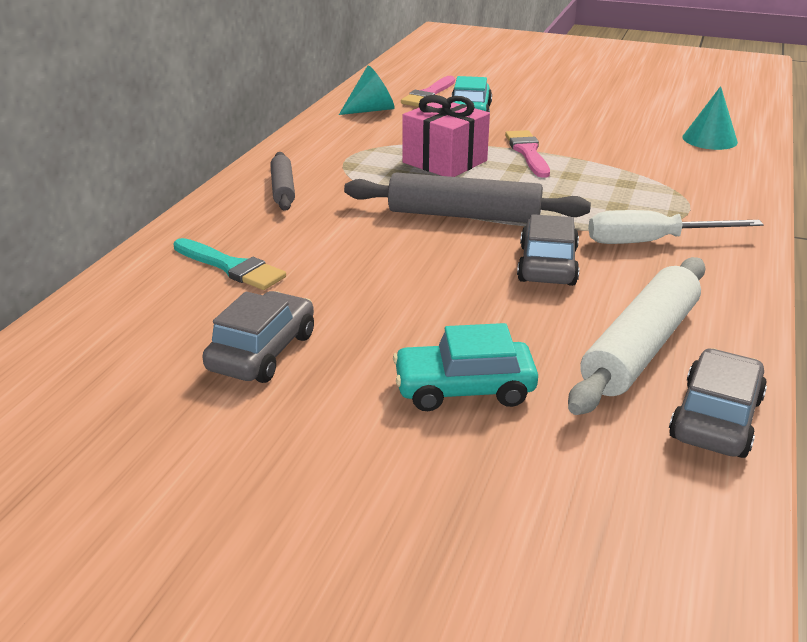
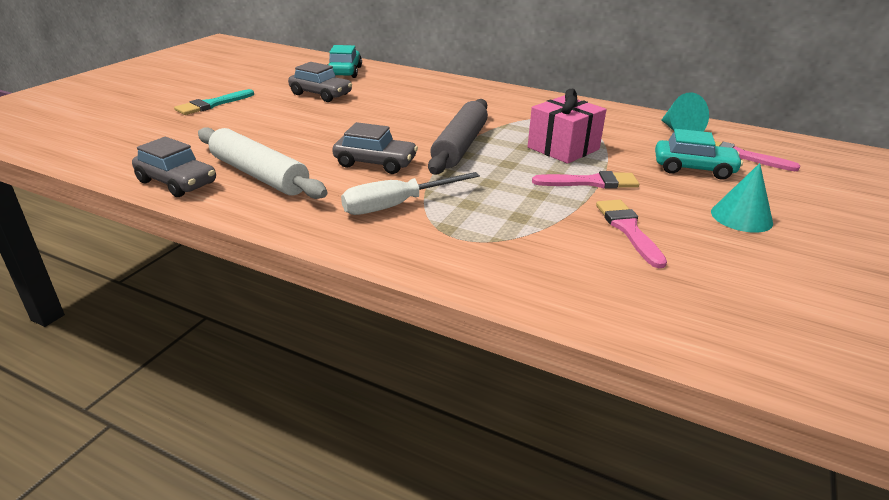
camera: 95 degrees right, 0 degrees up
turquoise brush [173,238,286,290] -> turquoise brush moved to [174,89,254,115]
grey rolling pin [270,152,295,211] -> none
turquoise car [393,323,538,411] -> turquoise car moved to [327,45,362,78]
white screwdriver [588,210,764,244] -> white screwdriver turned 120 degrees counterclockwise [341,172,480,215]
turquoise cone [682,86,738,150] -> turquoise cone moved to [711,163,773,233]
none -> pink brush [596,200,667,268]

